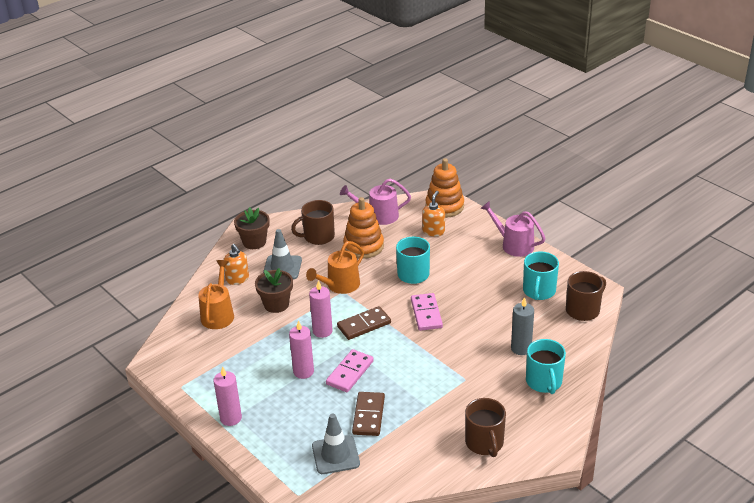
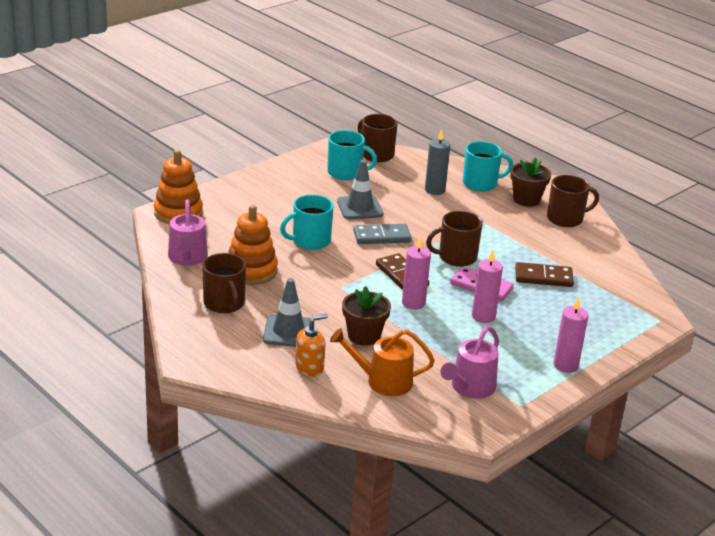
camera: 95 degrees left, 5 degrees down
brown flower pot [234,207,269,249] -> brown flower pot moved to [510,157,551,207]
orange watering can [306,241,364,294] -> none
grey traffic cone [312,413,360,474] -> grey traffic cone moved to [337,160,383,219]
pink domino [411,293,443,331] -> grey domino [353,224,412,244]
orange soap dispenser [422,191,445,236] -> none
pink watering can [480,201,546,257] -> pink watering can moved to [440,326,499,399]
none -> brown mug [426,211,482,267]

